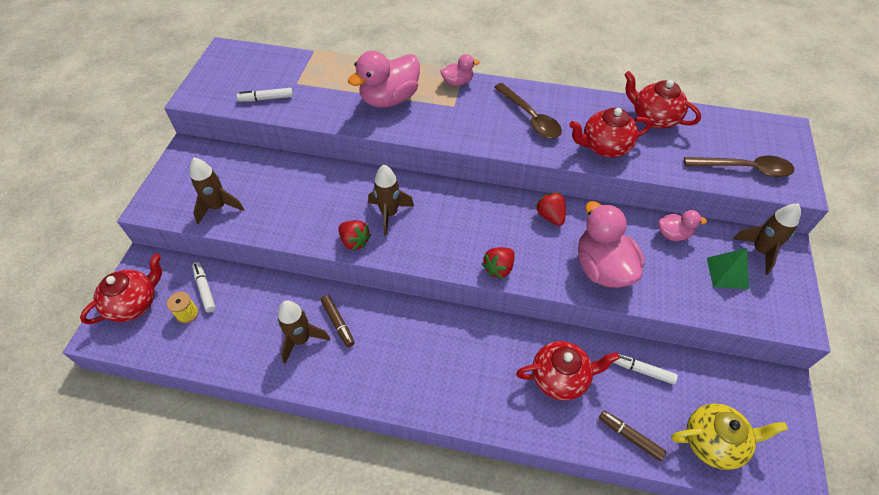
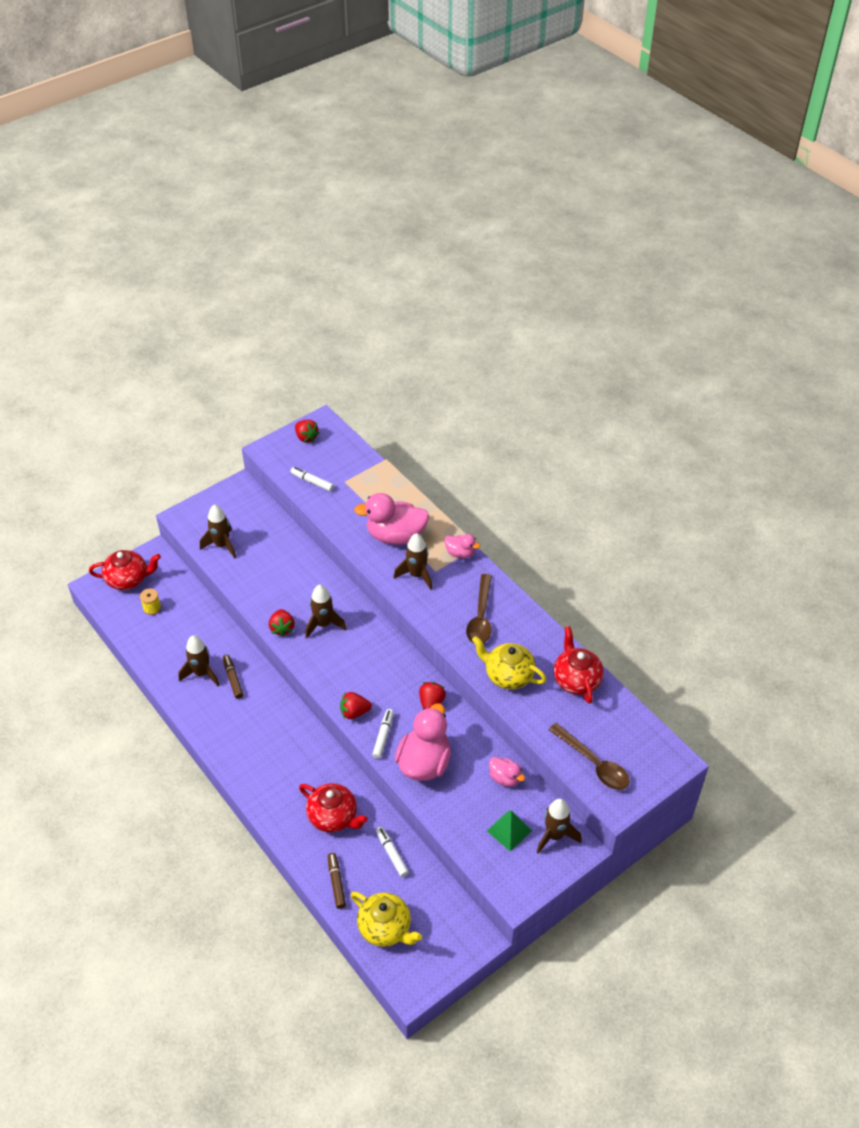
camera: 40 degrees right, 5 degrees down
white marker [192,262,216,313] -> white marker moved to [372,709,394,759]
brown marker [321,295,355,347] -> brown marker turned 150 degrees clockwise [223,655,243,699]
red teapot [569,108,652,157] -> yellow teapot [472,636,547,690]
none -> red strawberry [295,420,320,442]
none -> brown rocket [394,533,432,590]

